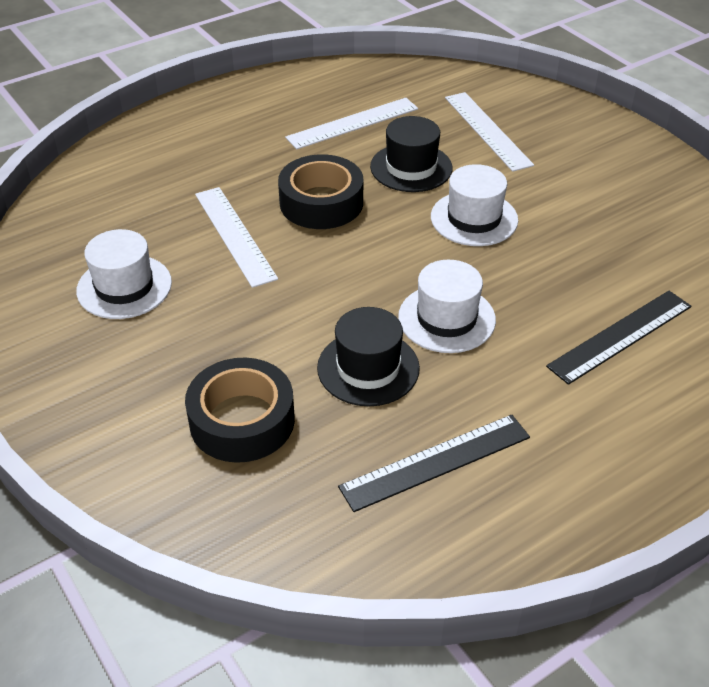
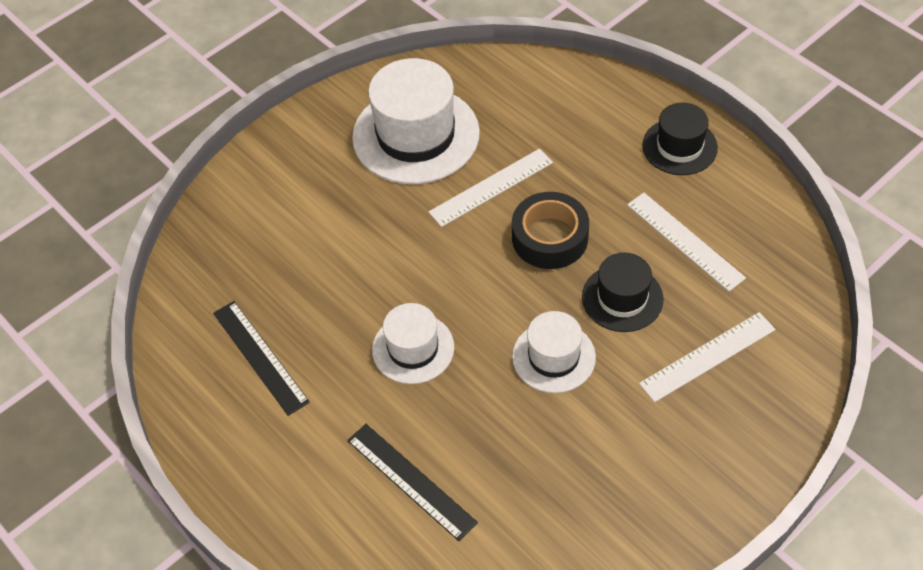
camera: 85 degrees right, 10 degrees up
white hat [76,229,172,319] -> white hat [352,58,480,184], size x1.75
black tape [185,358,295,463] -> none
black hat [317,307,420,406] -> black hat moved to [642,102,718,175]

